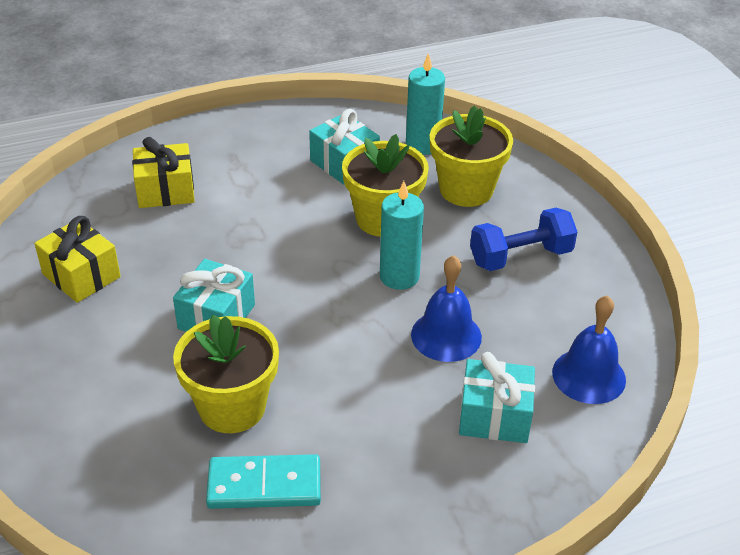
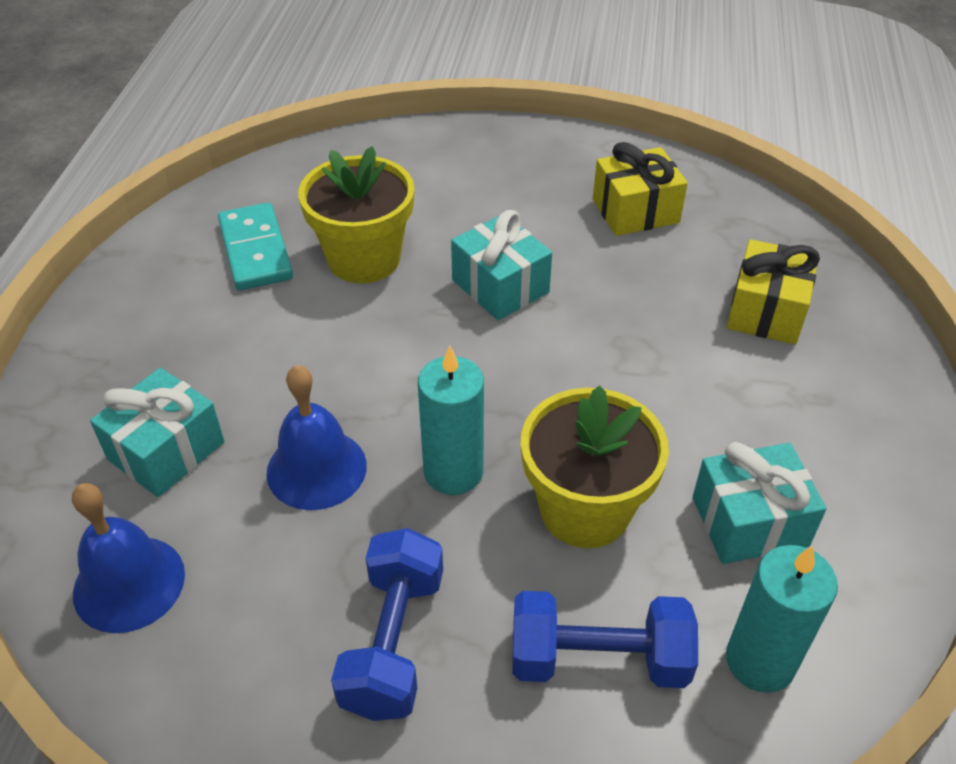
camera: 120 degrees right, 5 degrees up
turquoise domino [206,454,321,509] -> turquoise domino turned 45 degrees counterclockwise [218,203,293,290]
yellow flower pot [430,105,513,207] -> blue dumbbell [512,591,698,688]

